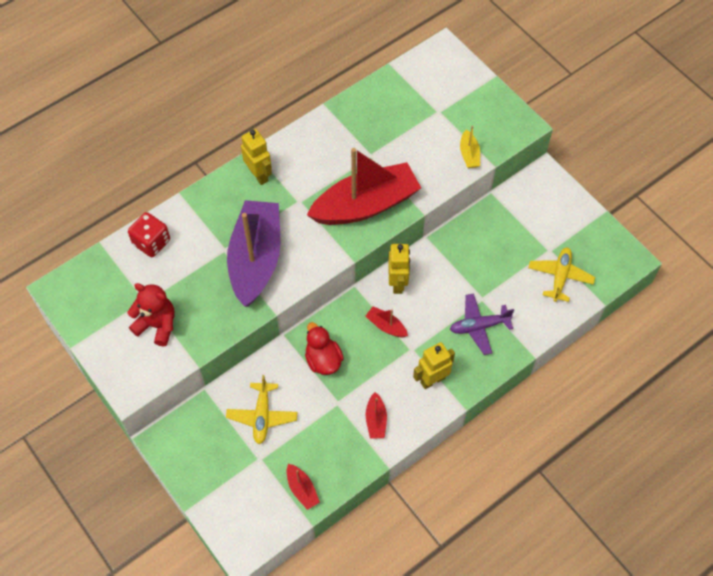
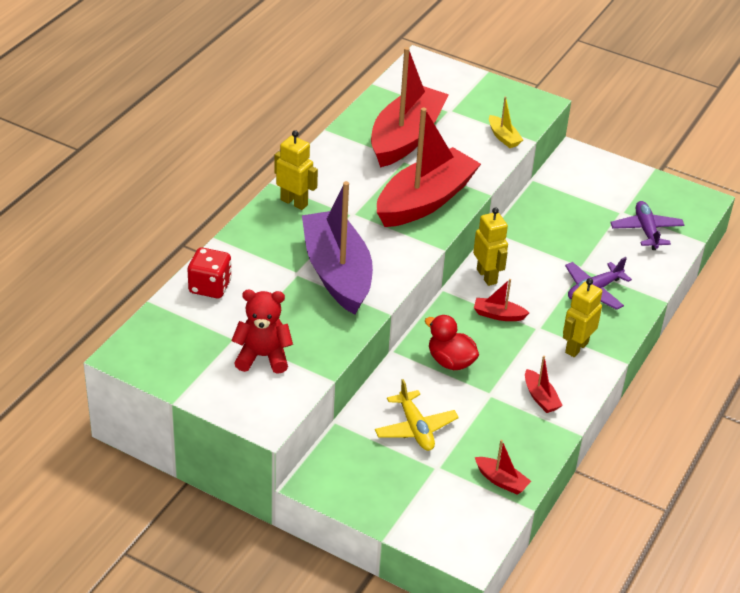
camera: 25 degrees left, 20 degrees down
yellow plane [528,248,595,302] -> purple plane [610,201,685,250]
none -> red boat [371,47,449,167]

